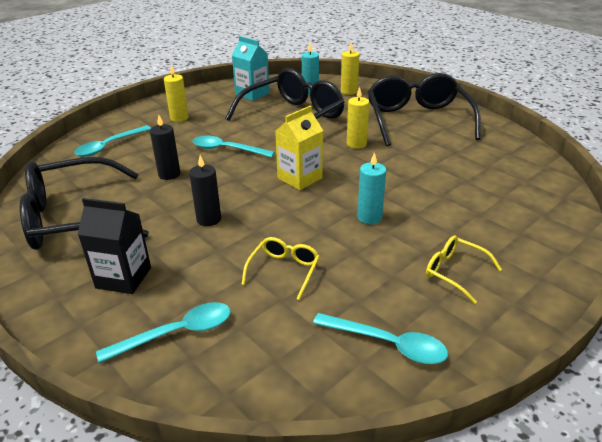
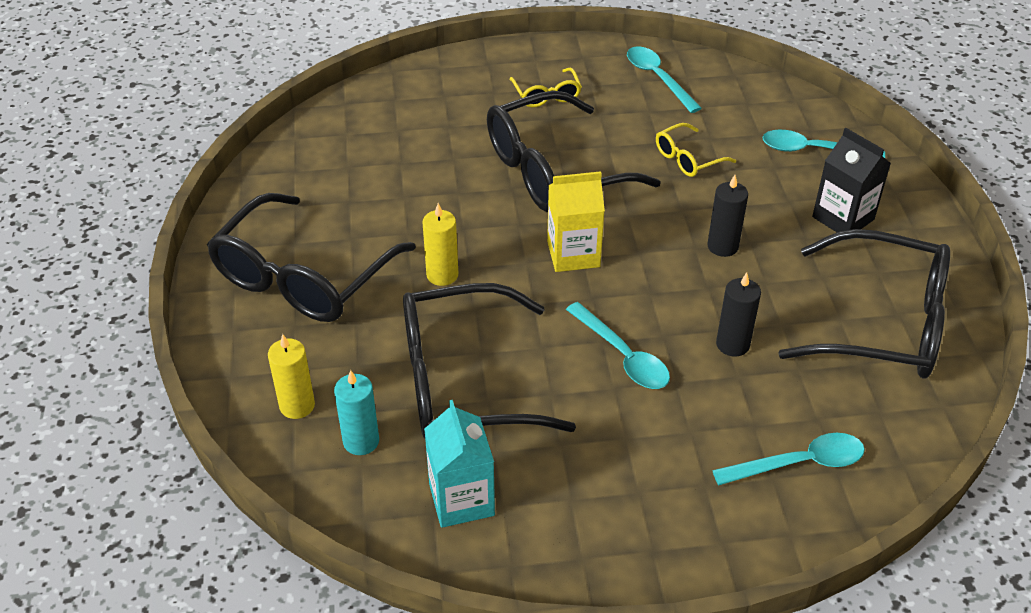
camera: 145 degrees left, 10 degrees up
yellow candle [164,65,189,122] -> none
turquoise candle [357,152,386,224] -> black glasses [487,91,661,212]

